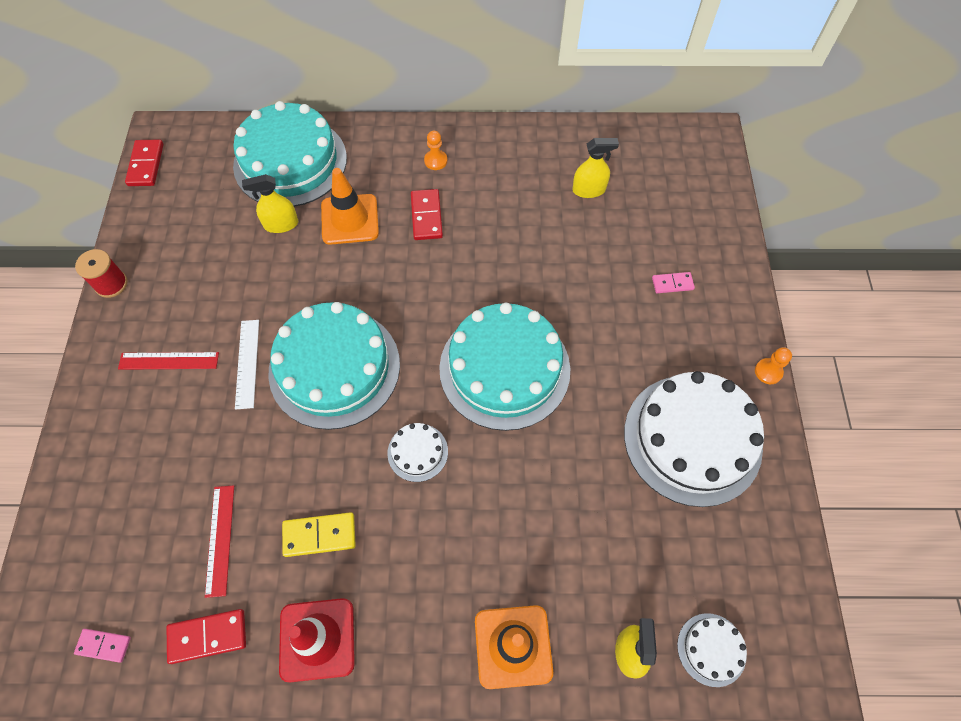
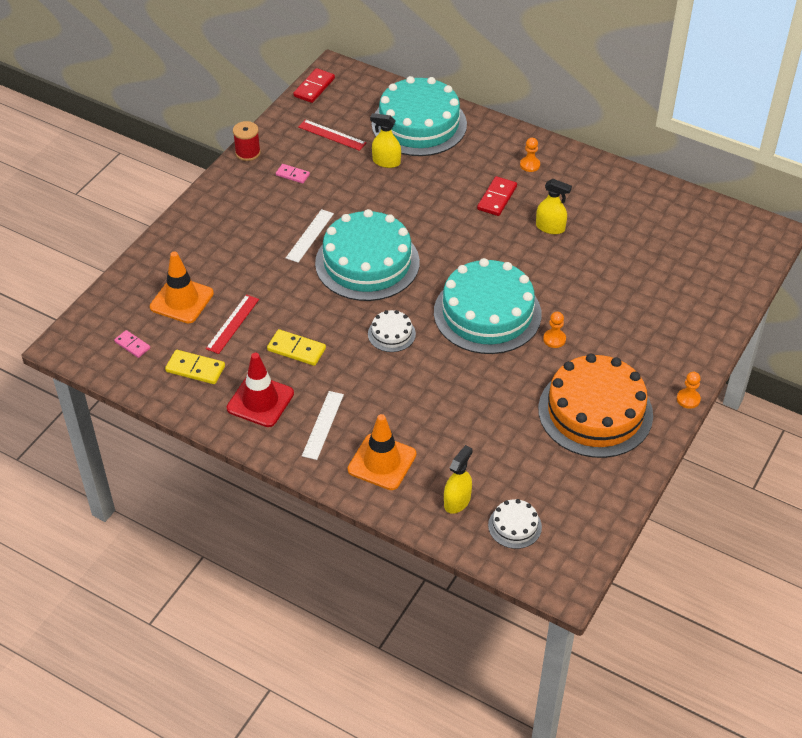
camera: 30 degrees right, 15 degrees down
red ruler [118,352,219,370] -> red ruler moved to [298,119,366,151]
red domino [167,609,246,664] -> yellow domino [165,350,225,384]
orange traffic cone [321,168,379,245] -> orange traffic cone moved to [150,251,214,324]
yellow spray bottle [572,138,619,198] -> yellow spray bottle moved to [536,179,572,234]
white cake [624,371,764,507] -> orange cake [538,354,653,458]
pink domino [652,272,695,293] -> pink domino moved to [276,164,310,184]
none -> white ruler [302,391,344,460]
none -> orange pawn [543,312,566,348]

